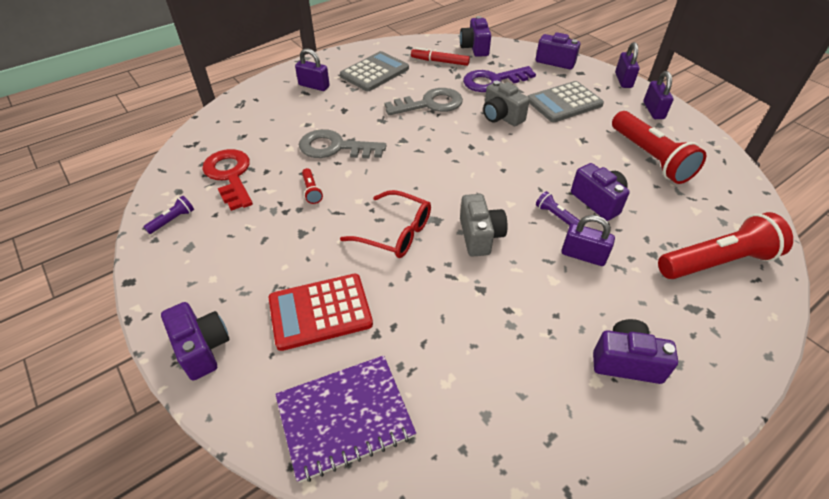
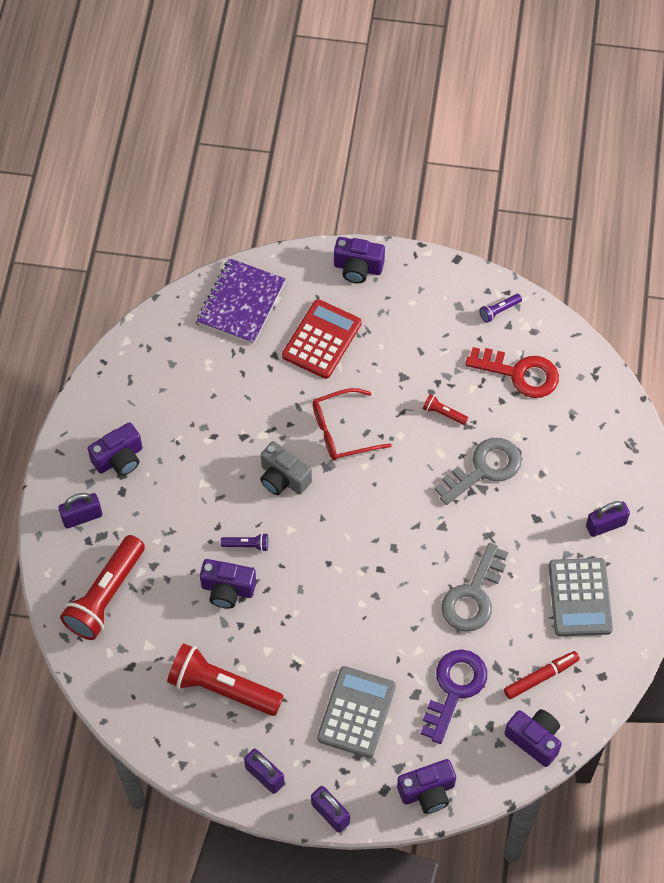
camera: 135 degrees right, 15 degrees up
purple flashlight [144,196,194,234] -> purple flashlight turned 60 degrees clockwise [479,294,522,323]
grey camera [483,81,530,126] -> none
purple padlock [561,215,615,266] -> purple padlock moved to [58,493,102,529]

